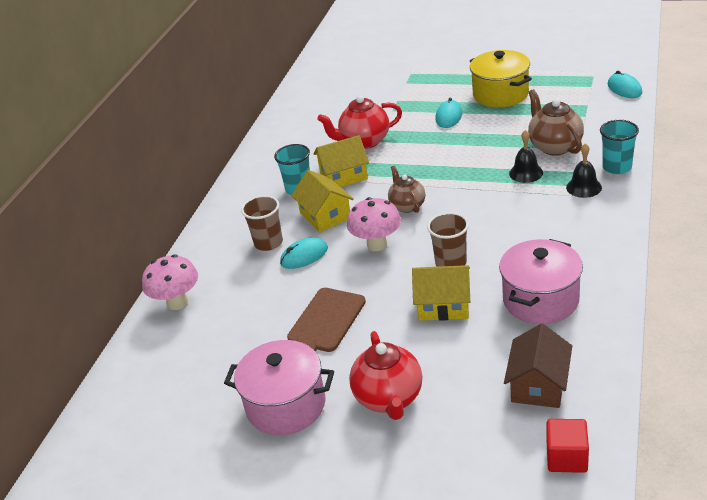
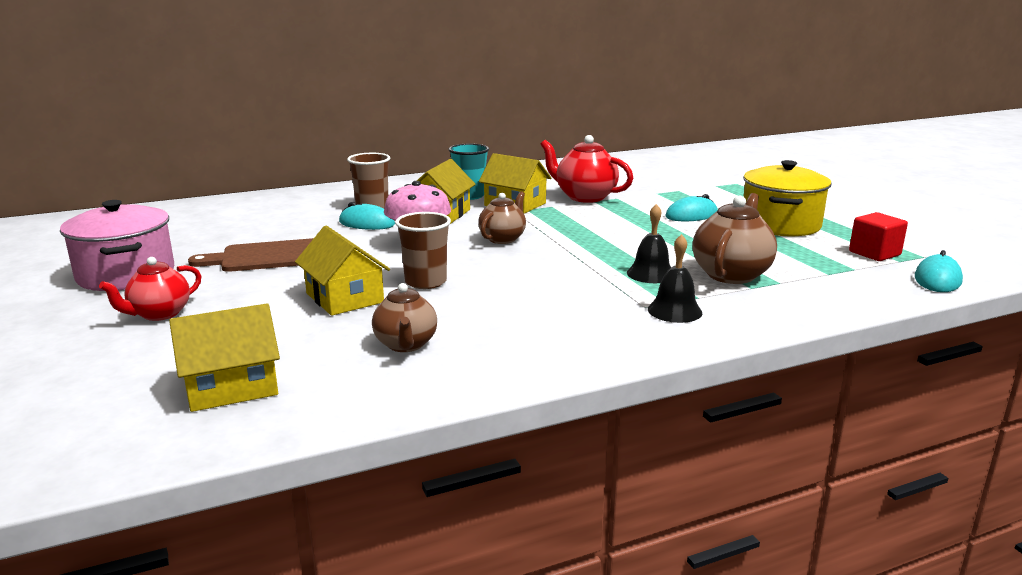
camera: 45 degrees right, 15 degrees down
pink mushroom [142,254,198,310] -> none
red teapot [349,331,422,420] -> red teapot [99,257,201,321], size x0.66
pink pot [499,239,583,324] -> brown teapot [372,283,437,352]
brown house [504,323,572,408] -> yellow house [169,303,280,412]
red cube [547,419,589,473] -> red cube moved to [849,212,908,261]
turquoise cup [600,120,639,174] -> none

